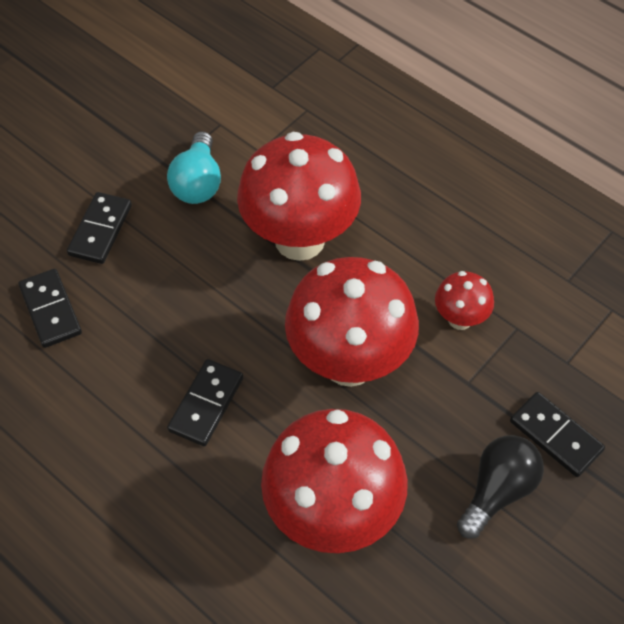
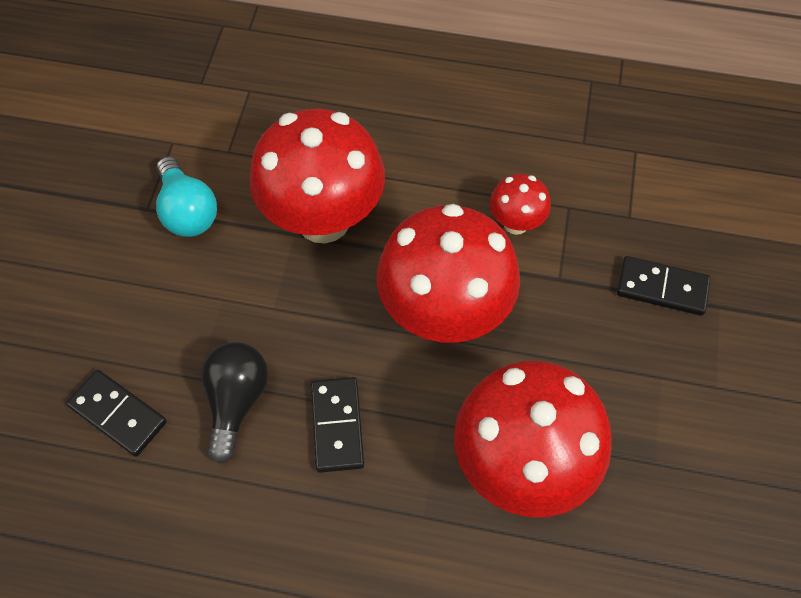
camera: 30 degrees left, 5 degrees up
black domino [67,192,132,264] -> none
black light bulb [457,435,544,539] -> black light bulb moved to [202,342,268,464]

